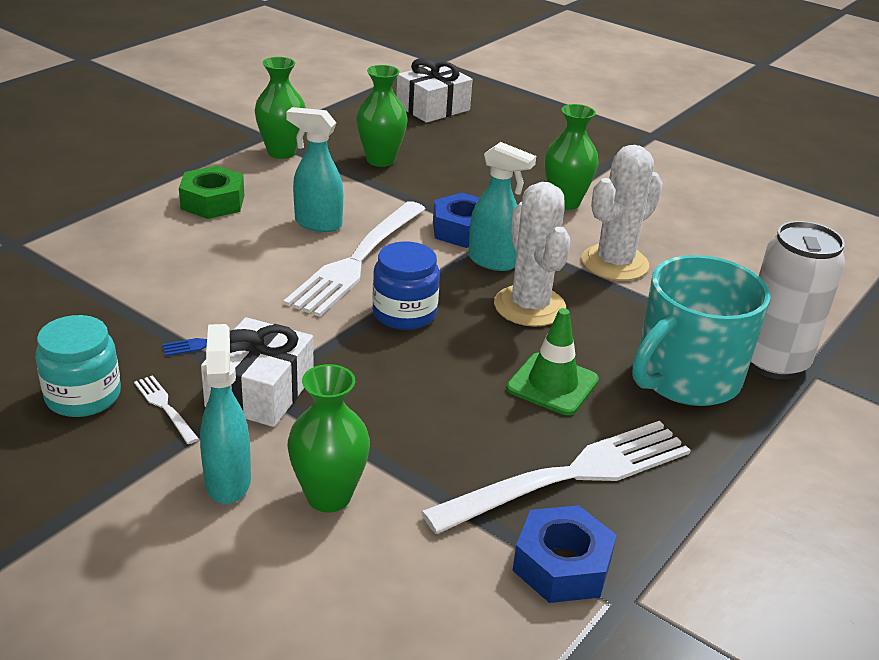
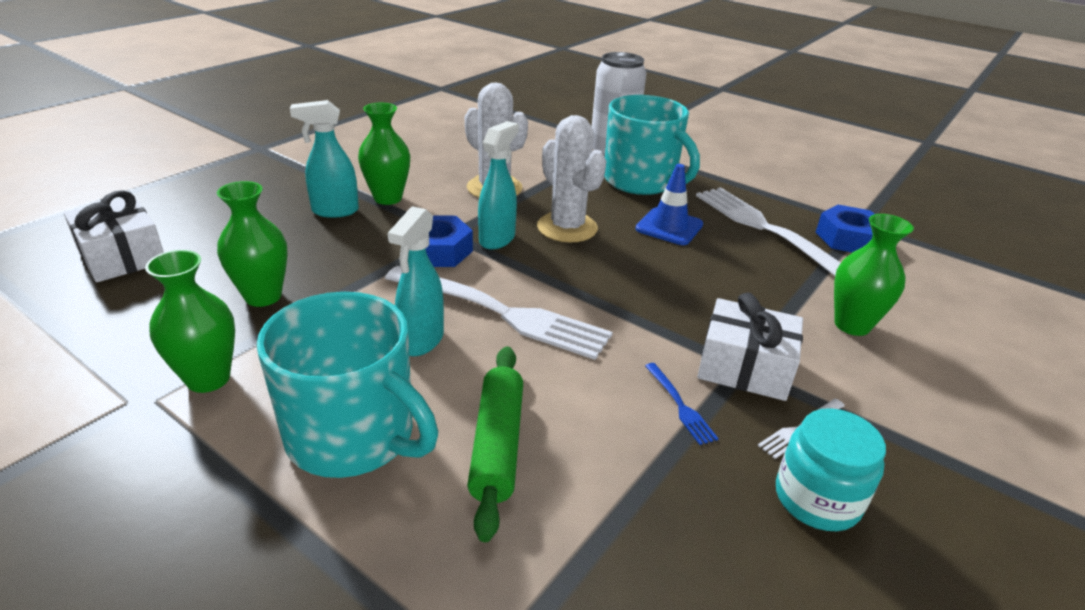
camera: 90 degrees left, 0 degrees up
green nut [179,166,244,219] -> turquoise mug [256,292,438,478]
turquoise spray bottle [200,324,251,504] -> turquoise spray bottle moved to [290,100,359,218]
blue jar [372,241,440,330] -> none
white cactus [494,182,570,326] -> white cactus turned 75 degrees clockwise [537,115,606,243]
green traffic cone [507,308,599,415] -> blue traffic cone [635,164,703,245]
none -> green rolling pin [467,346,523,542]

